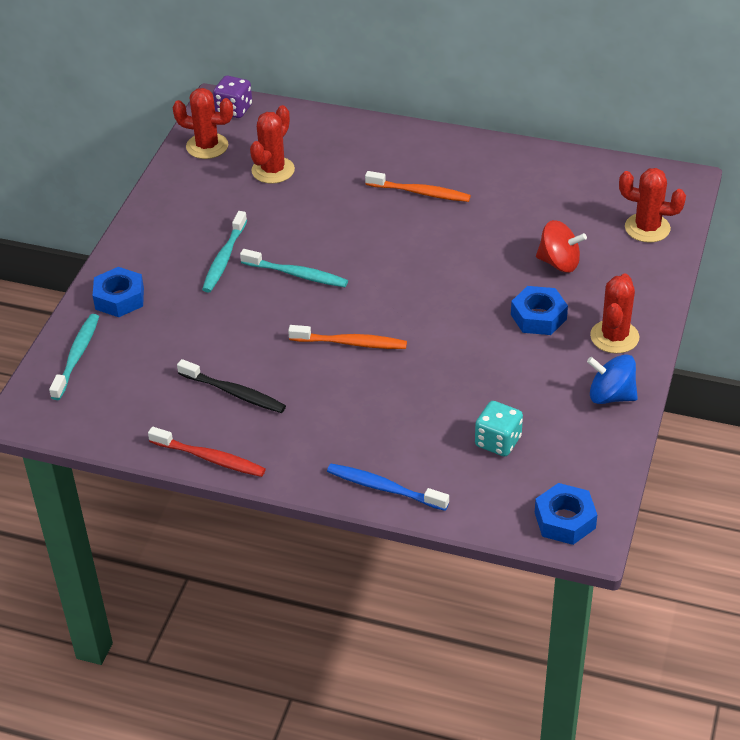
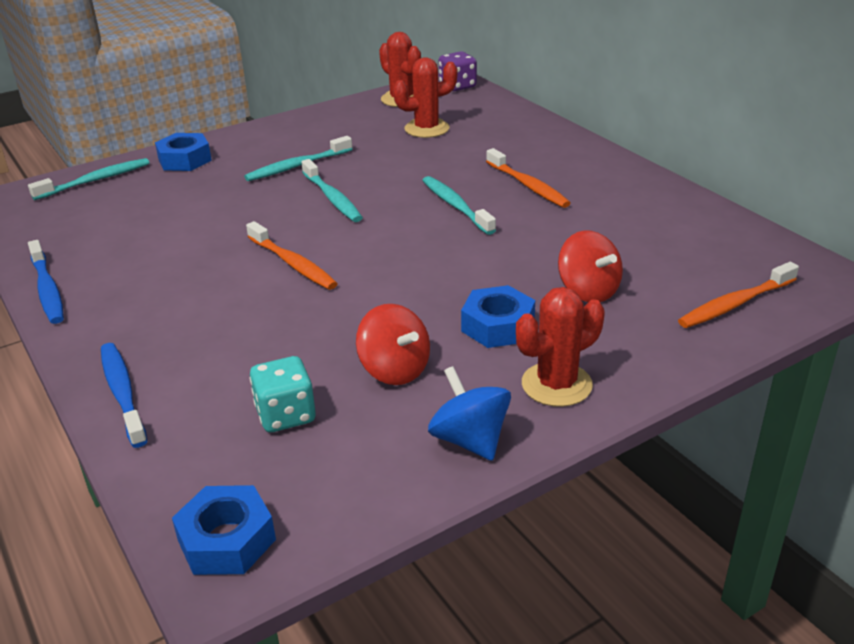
camera: 40 degrees right, 10 degrees down
red toothbrush [148,427,266,477] -> blue toothbrush [28,240,64,324]
black toothbrush [177,359,286,413] -> none
red cactus [619,168,686,243] -> orange toothbrush [678,262,799,328]
none -> red spinning top [356,304,430,385]
none -> turquoise toothbrush [422,176,496,235]

